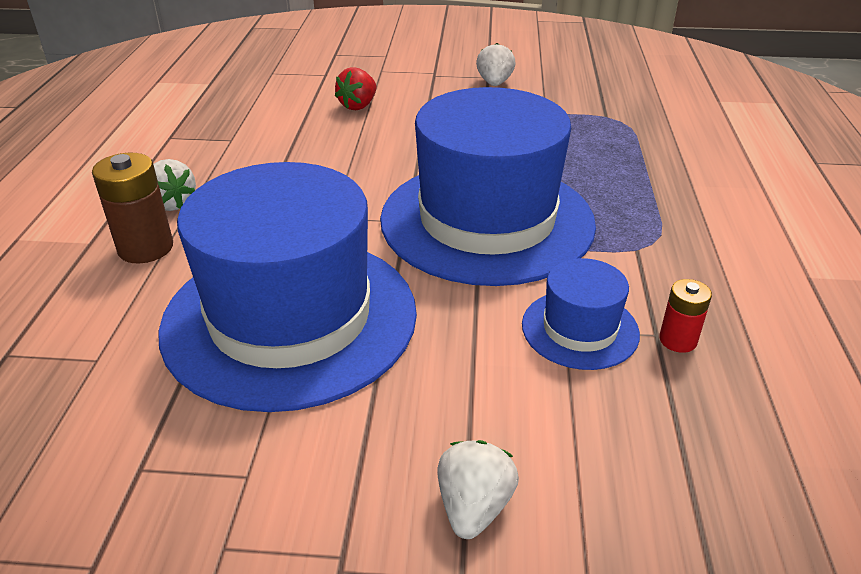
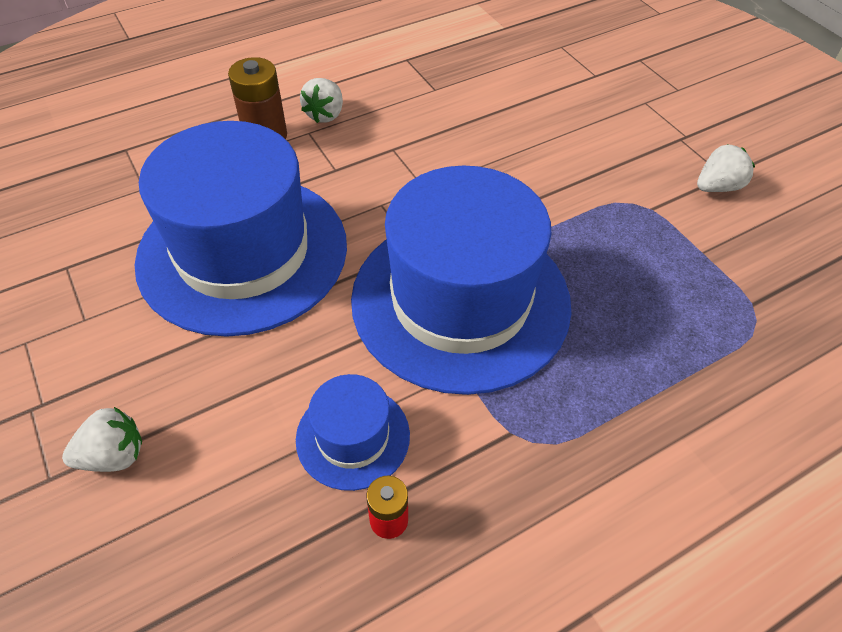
camera: 55 degrees right, 15 degrees up
red strawberry [335,67,376,110] -> none

